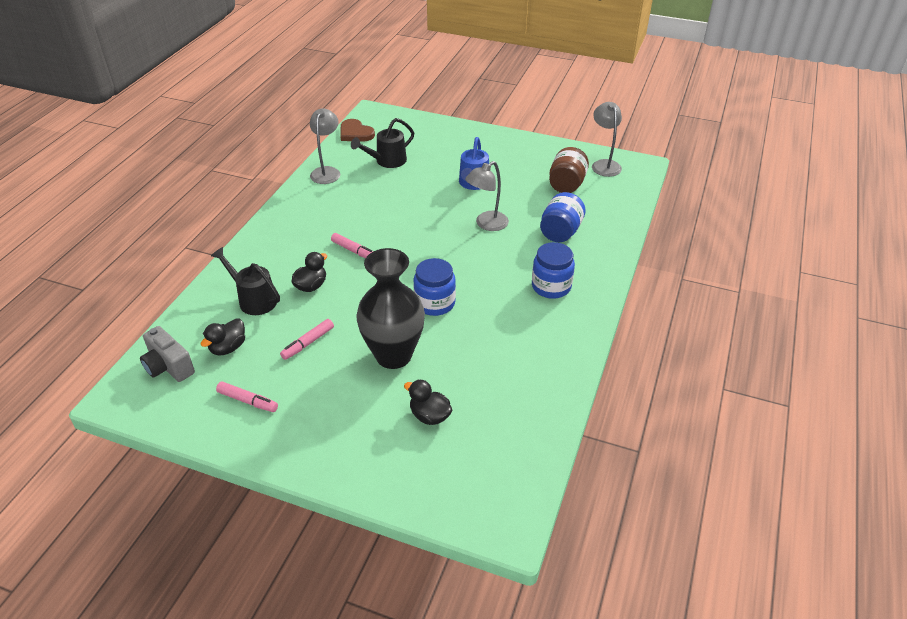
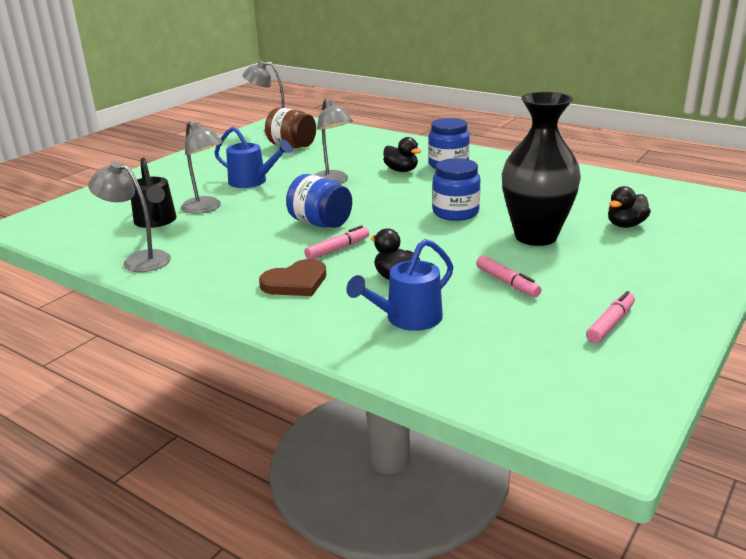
camera: 75 degrees left, 15 degrees down
grey camera [140,326,195,382] -> none
black duck [200,318,245,355] -> black duck moved to [383,137,421,172]
black watering can [211,247,280,315] -> blue watering can [346,239,453,331]
brown heart [340,119,375,142] -> brown heart moved to [259,259,326,296]
blue jar [540,192,586,242] -> blue jar moved to [286,174,352,228]
none -> grey lamp [181,121,223,214]

